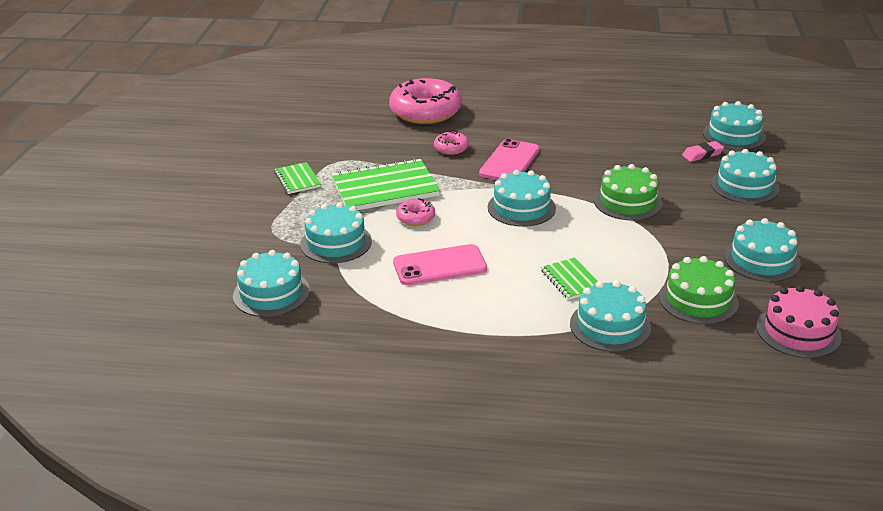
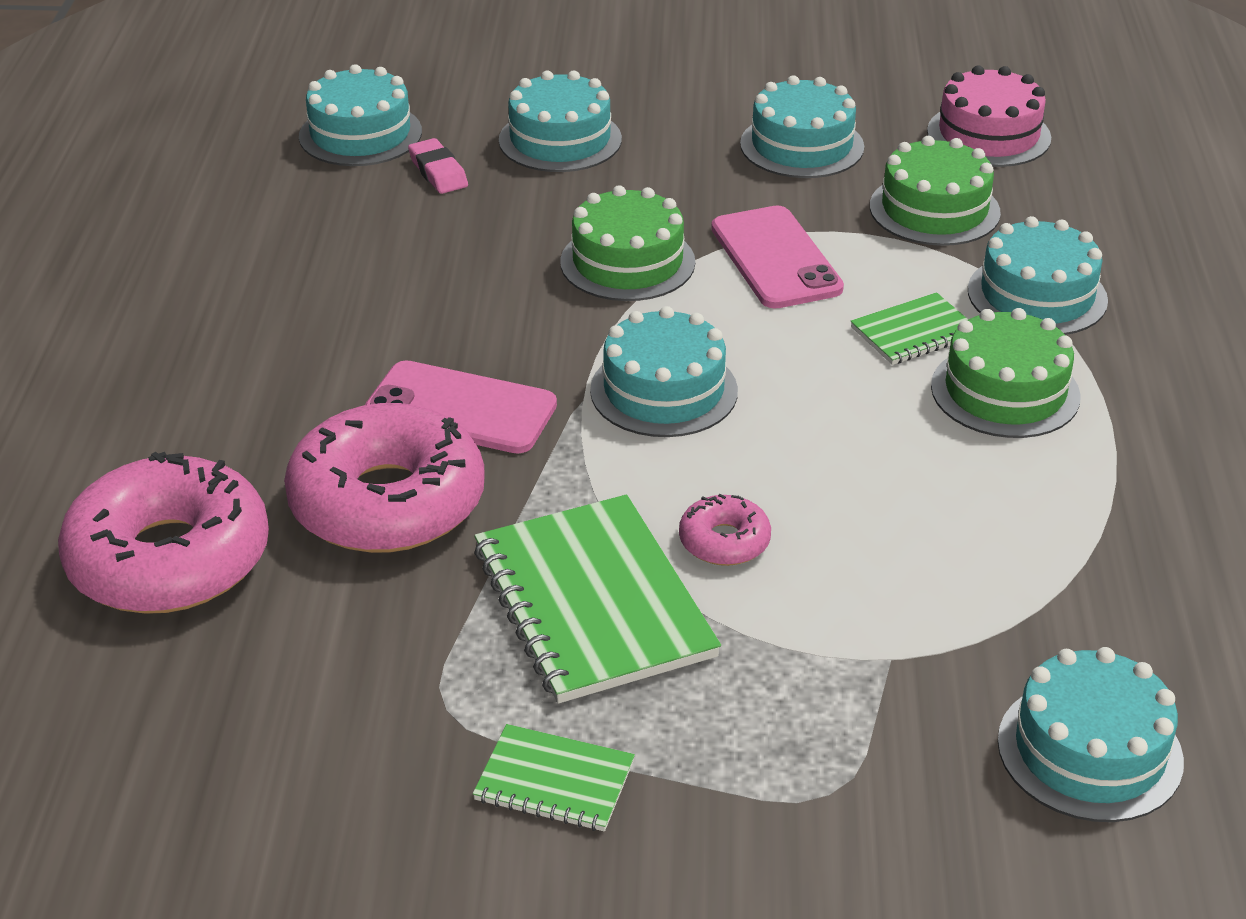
camera: 95 degrees left, 5 degrees up
green notebook [274,162,321,194] -> green notebook turned 45 degrees clockwise [473,724,635,832]
turquoise cake [300,202,372,263] -> none
pink phone [393,244,487,285] -> pink phone moved to [711,206,844,309]
pink donut [434,131,469,155] -> pink donut [284,403,485,553], size x2.19
none -> green cake [931,308,1081,438]

